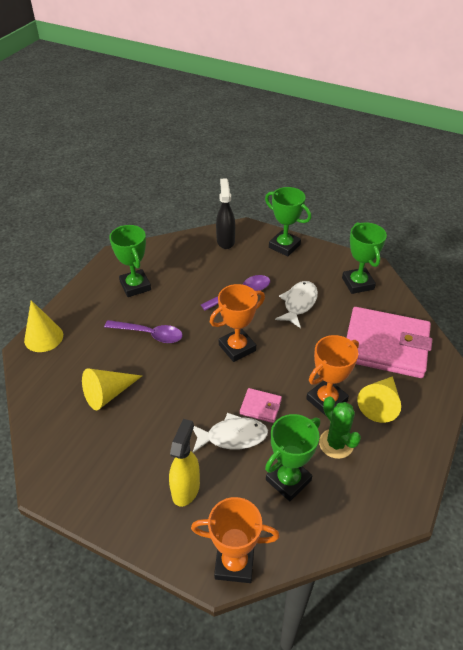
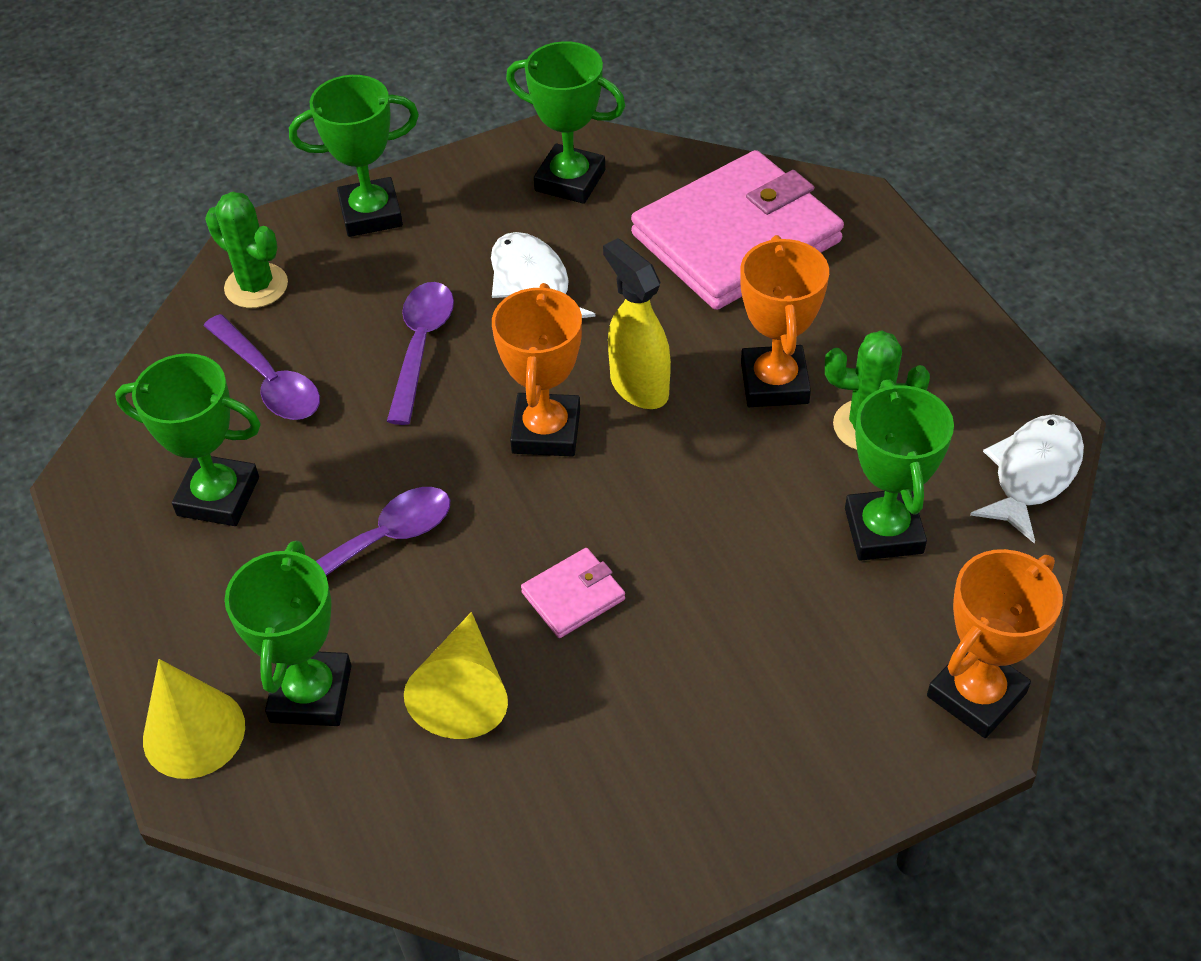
camera: 50 degrees left, 5 degrees up
yellow spray bottle [169,419,200,507] -> yellow spray bottle moved to [603,238,671,409]
white fish [193,413,268,452] -> white fish moved to [970,414,1084,543]
black spray bottle [216,178,235,249] -> green cactus [205,192,288,308]
pink wallet [240,388,282,423] -> pink wallet moved to [521,548,625,638]
yellow cone [357,376,401,423] -> none
none -> purple spoon [203,314,320,420]
none -> green trophy [224,541,351,726]

